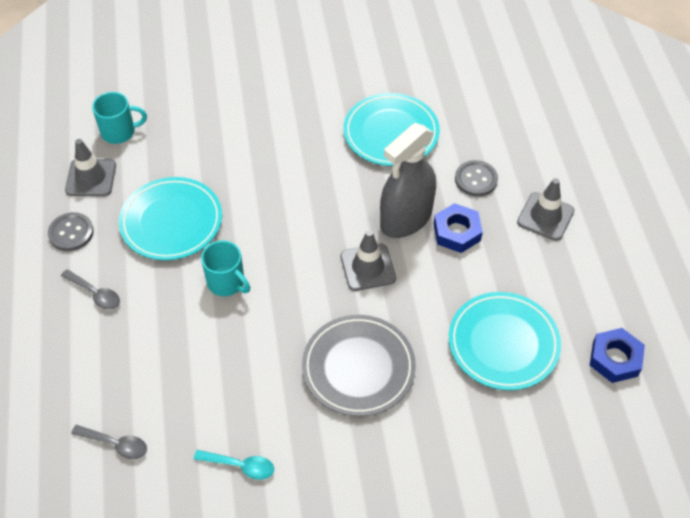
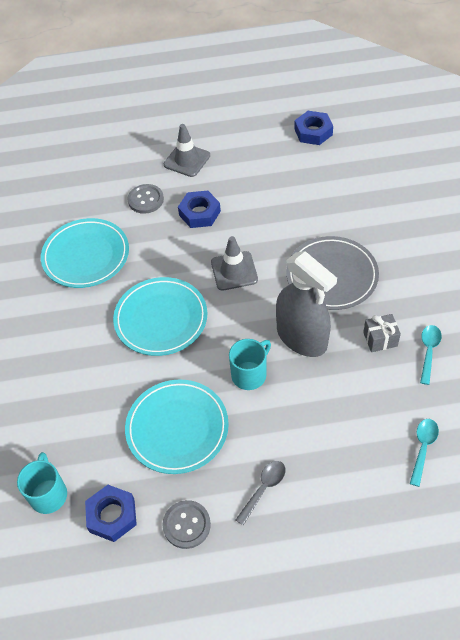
camera: 85 degrees left, 0 degrees up
grey traffic cone [65,139,116,196] -> blue nut [85,485,137,542]
grey spoon [71,425,147,459] -> turquoise spoon [410,419,439,487]
grey spray bottle [380,123,436,238] -> grey spray bottle moved to [276,251,337,357]
turquoise plate [449,292,561,390] -> turquoise plate moved to [113,277,207,356]
none -> grey gift [363,314,401,352]

